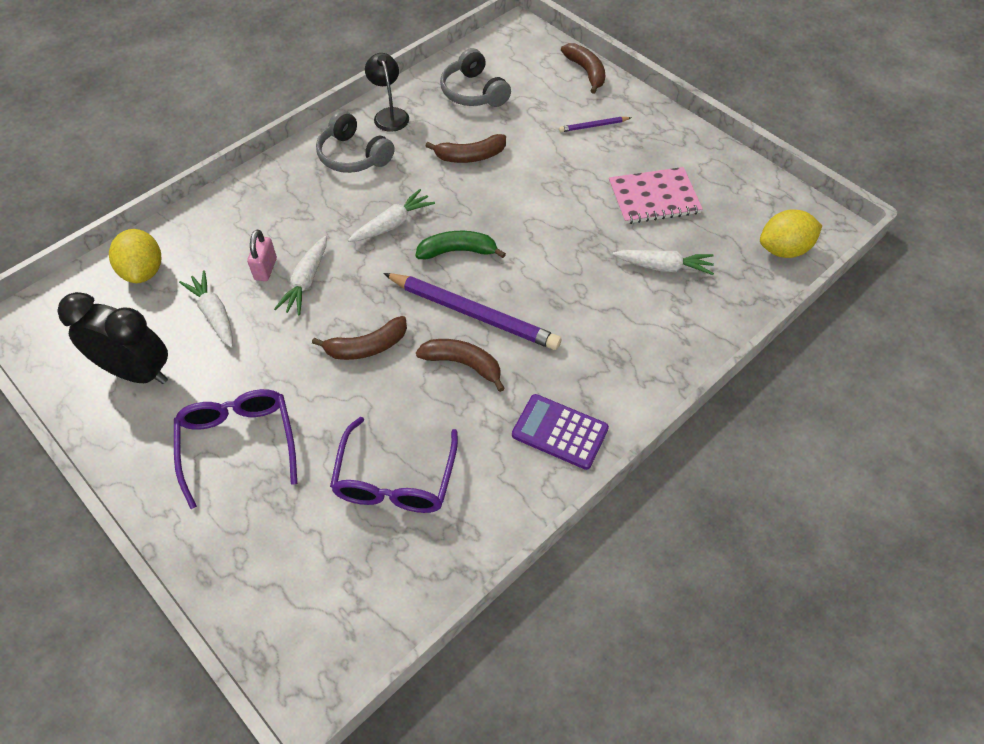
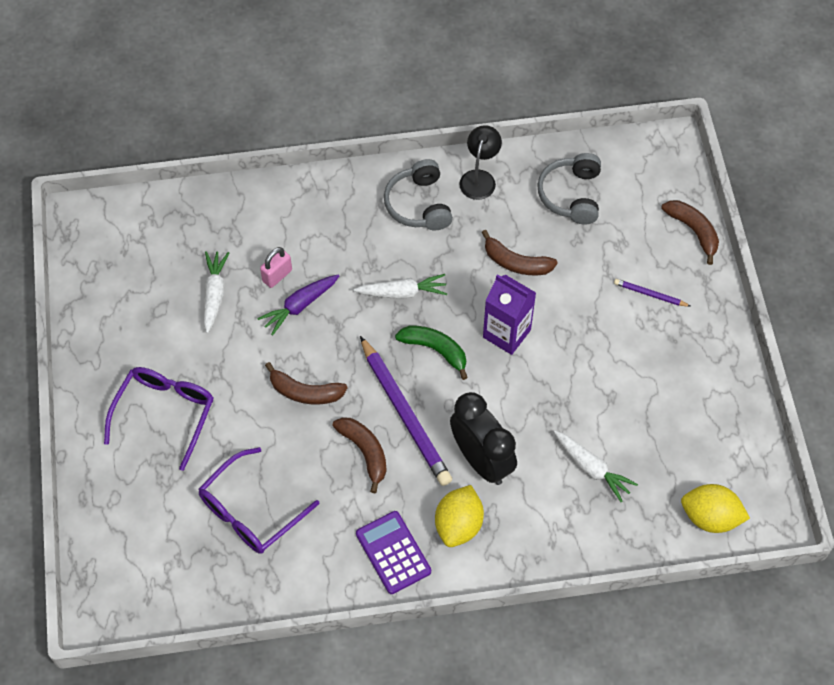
camera: 35 degrees right, 5 degrees up
black clock [57,292,168,384] -> black clock moved to [450,392,517,485]
yellow lemon [109,229,161,283] -> yellow lemon moved to [435,485,484,547]
white carrot [274,236,327,315] -> purple carrot [257,274,339,335]
brown banana [561,43,605,94] -> brown banana turned 45 degrees counterclockwise [661,200,719,265]
pink notebook [609,167,703,224] -> none
none -> purple carton [483,274,536,355]

